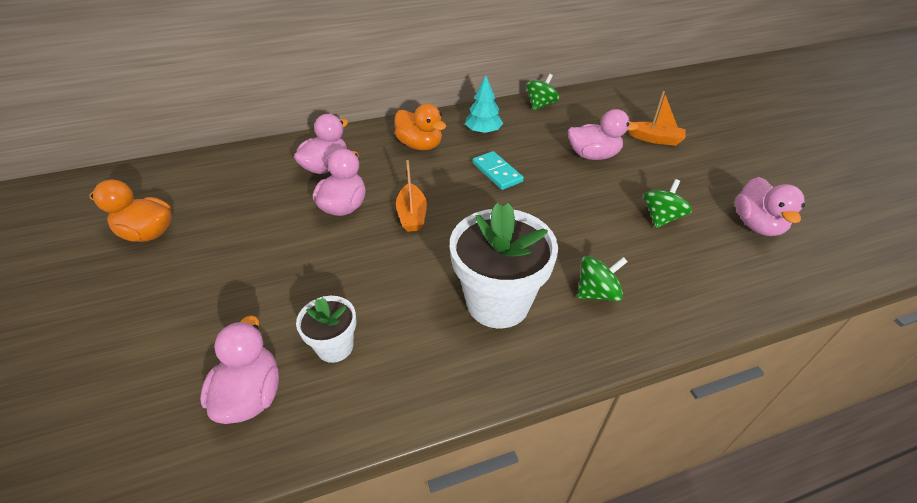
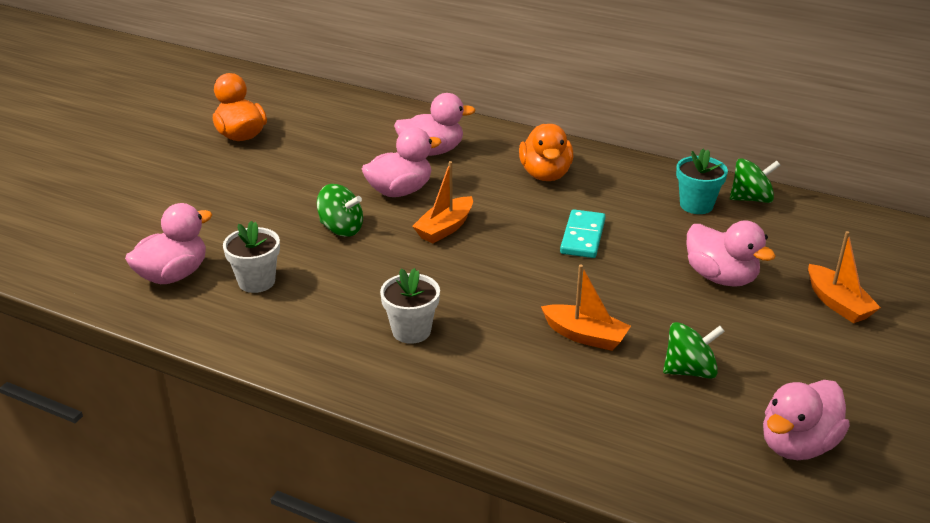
camera: 45 degrees right, 10 degrees down
white flower pot [450,203,558,328] -> white flower pot [380,268,440,344], size x0.53
turquoise tree [465,75,503,134] -> none
green spinning top [577,256,628,301] -> green spinning top moved to [317,184,363,237]
none -> orange boat [541,265,631,351]
none -> turquoise flower pot [676,149,728,214]

